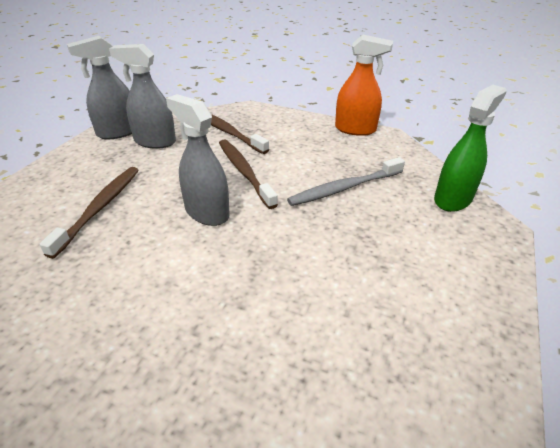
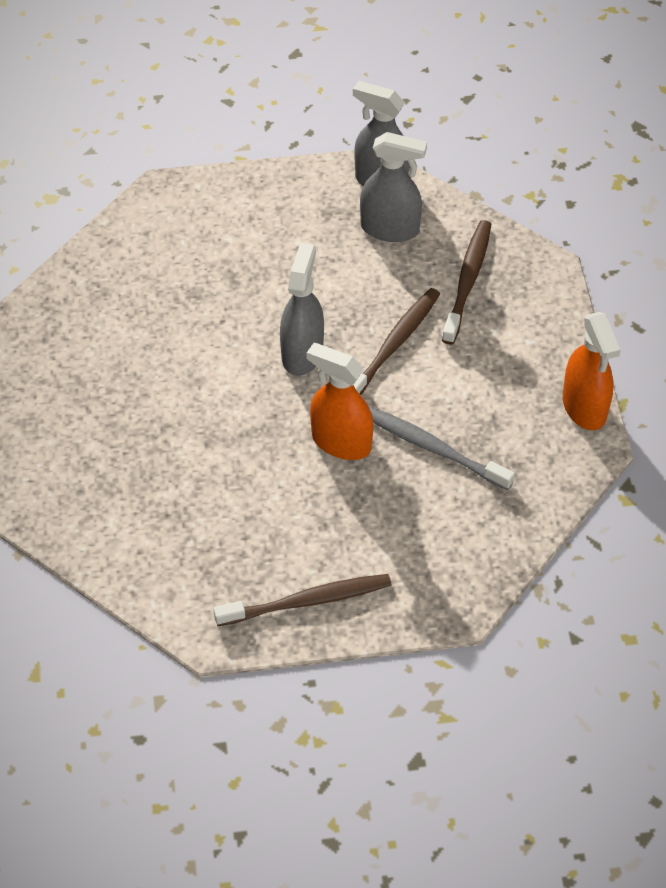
camera: 60 degrees right, 15 degrees up
brown toothbrush [39,167,139,259] -> brown toothbrush moved to [213,574,391,626]
grey spray bottle [109,44,176,149] -> grey spray bottle turned 120 degrees clockwise [360,132,427,242]
green spray bottle [434,85,507,212] -> none
none -> orange spray bottle [307,343,373,460]

